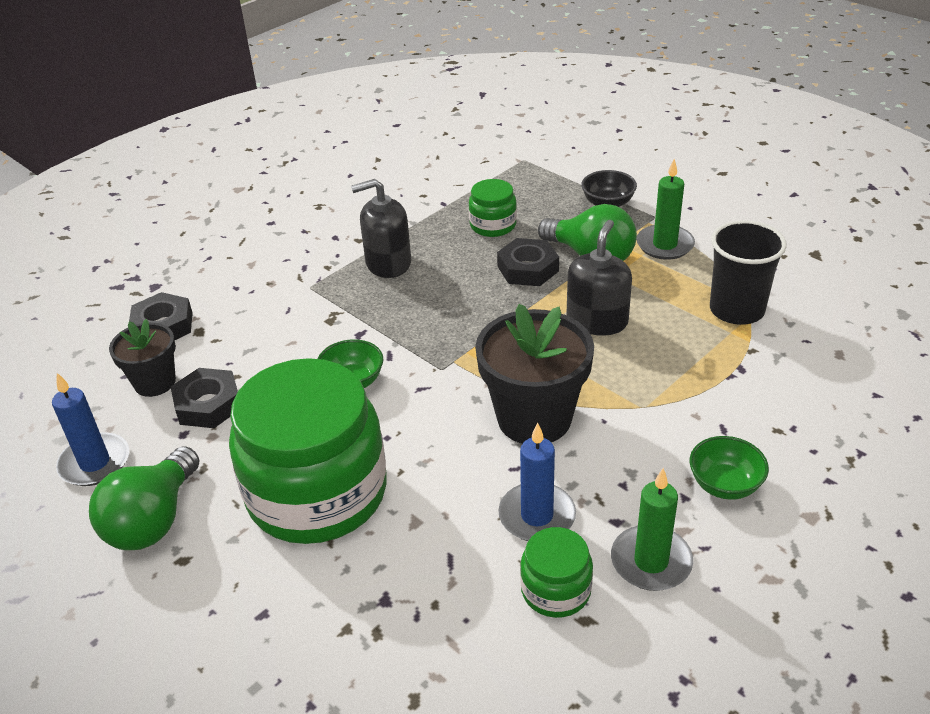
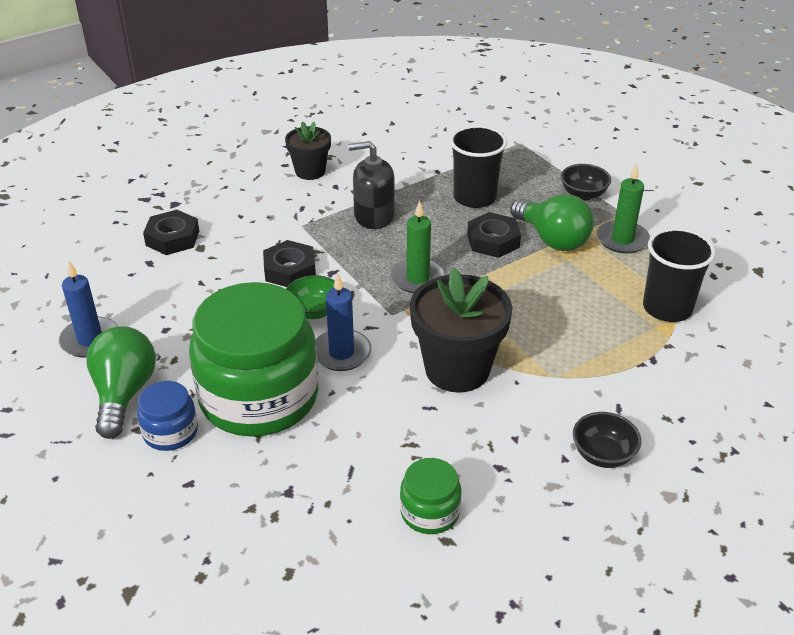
camera: 10 degrees right, 0 degrees up
green light bulb [89,446,200,550] -> green light bulb turned 150 degrees clockwise [86,326,156,439]
black flower pot [109,319,176,397] -> black flower pot moved to [285,121,331,180]
black nut [171,368,238,428] -> black nut moved to [263,240,316,287]
green jar [469,179,517,237] -> black cup [450,125,507,208]
blue candle [498,423,576,541] -> blue candle moved to [315,273,371,371]
black soap dispenser [566,220,632,336] -> none
green candle [611,468,693,591] -> green candle moved to [391,200,446,293]
green bowl [690,436,769,500] -> black bowl [573,412,641,468]
none -> blue jar [137,381,198,451]

